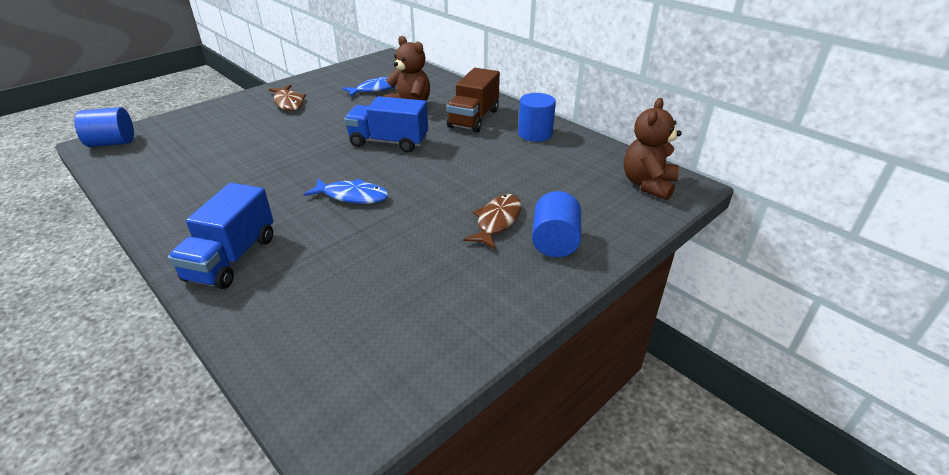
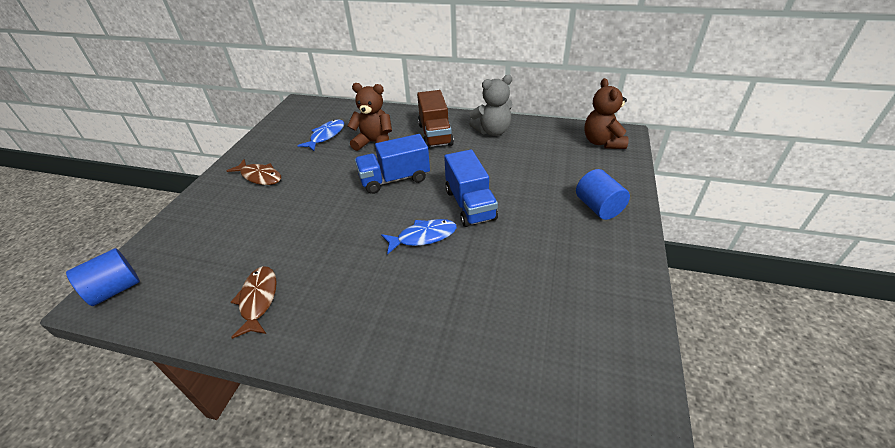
camera: 30 degrees left, 5 degrees up
blue truck [168,183,273,289] -> blue truck moved to [444,149,498,227]
brown fish [463,194,521,249] -> brown fish moved to [231,266,277,339]
blue cylinder [518,93,556,142] -> grey teddy bear [469,75,512,136]

